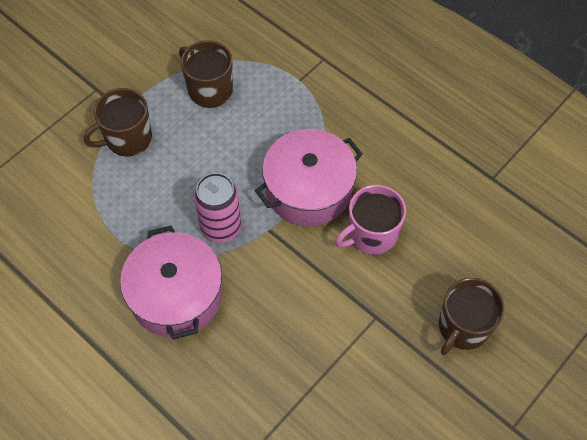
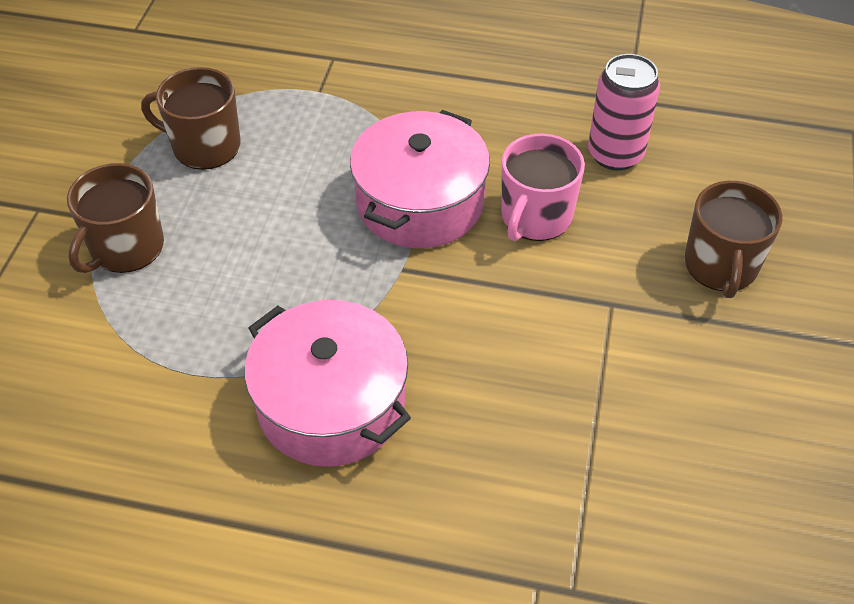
camera: 30 degrees left, 10 degrees down
pink can [194,173,242,243] -> pink can moved to [588,54,660,171]

